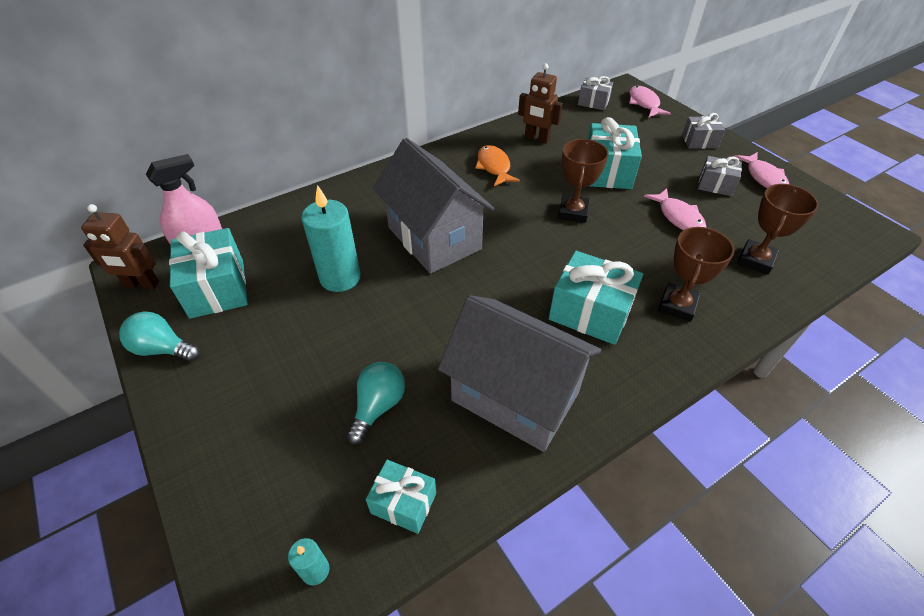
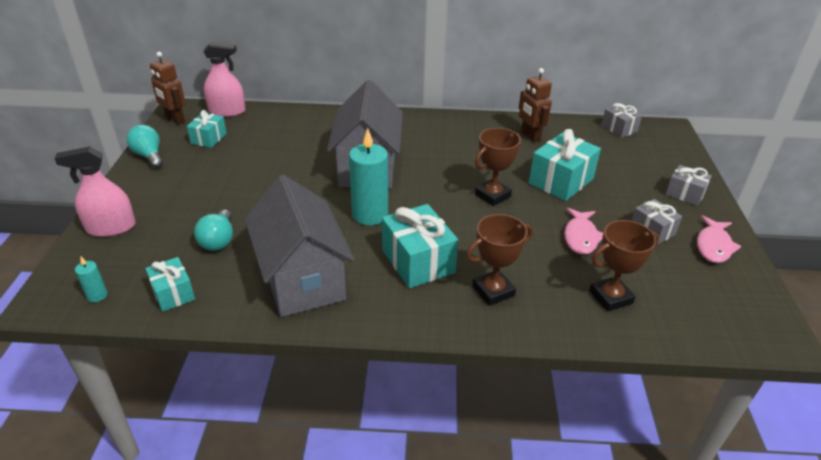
camera: 35 degrees right, 10 degrees down
turquoise gift [169,228,248,319] -> turquoise gift [187,110,227,148], size x0.59
turquoise candle [301,185,361,292] -> turquoise candle moved to [349,128,388,225]
turquoise light bulb [346,362,405,445] -> turquoise light bulb turned 120 degrees clockwise [194,209,233,251]
orange fish [475,145,520,186] -> none
pink fish [629,86,671,117] -> none
none -> pink spray bottle [54,146,136,237]

